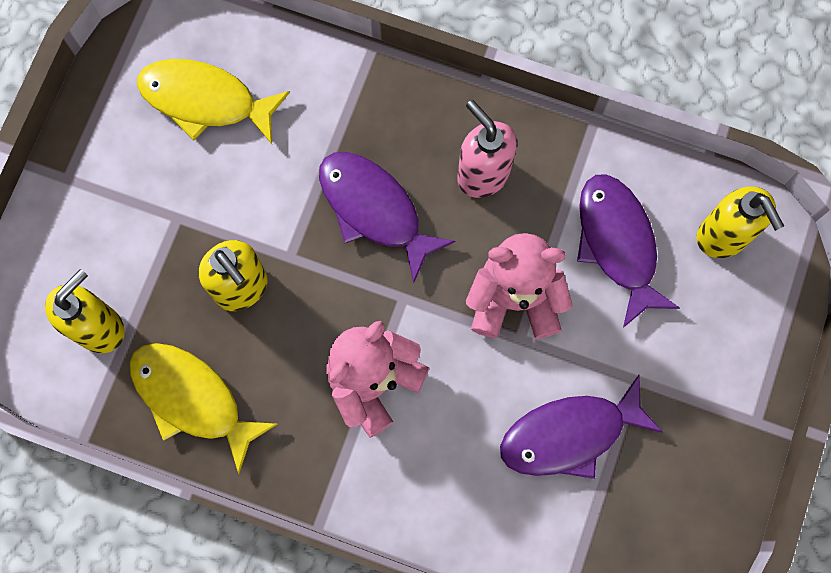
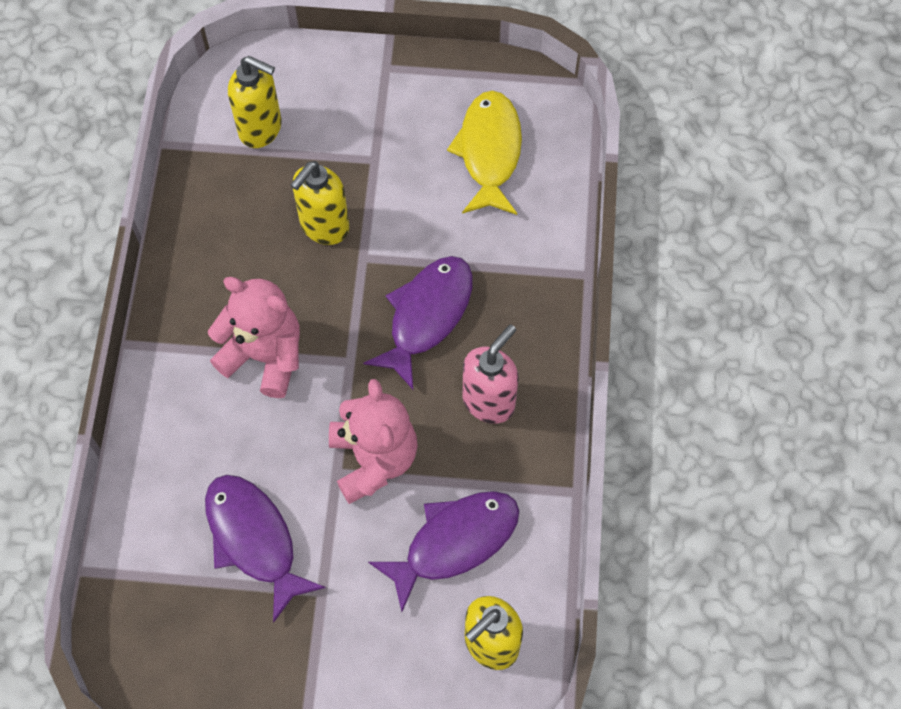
camera: 75 degrees right, 10 degrees down
yellow fish [129,343,277,474] -> none

